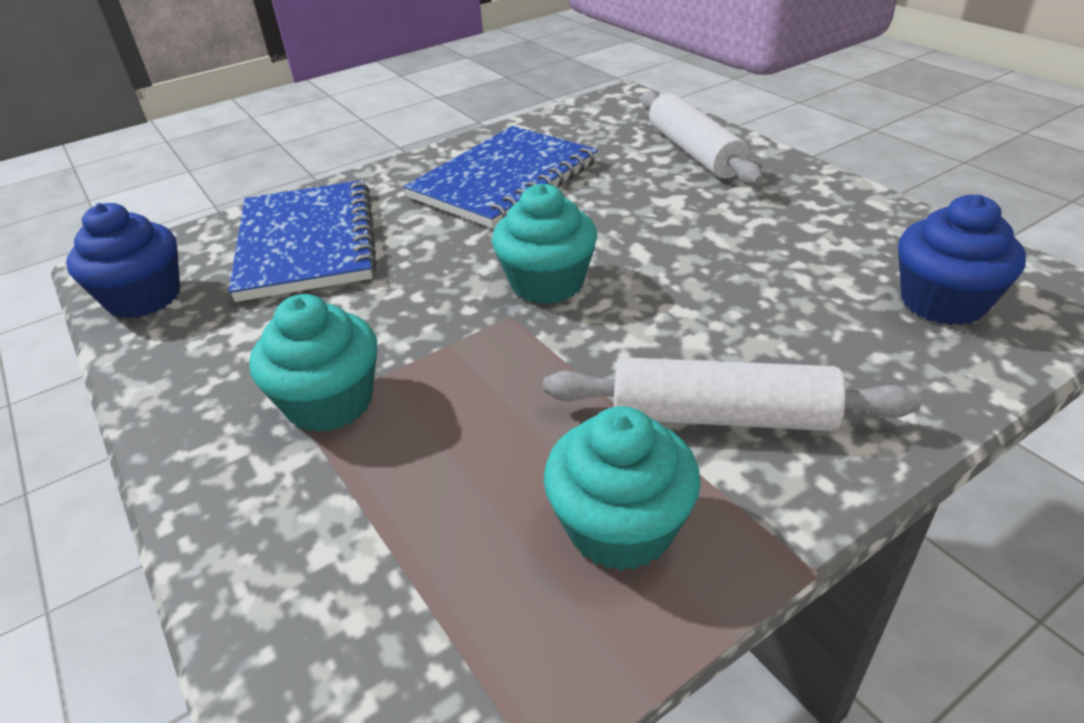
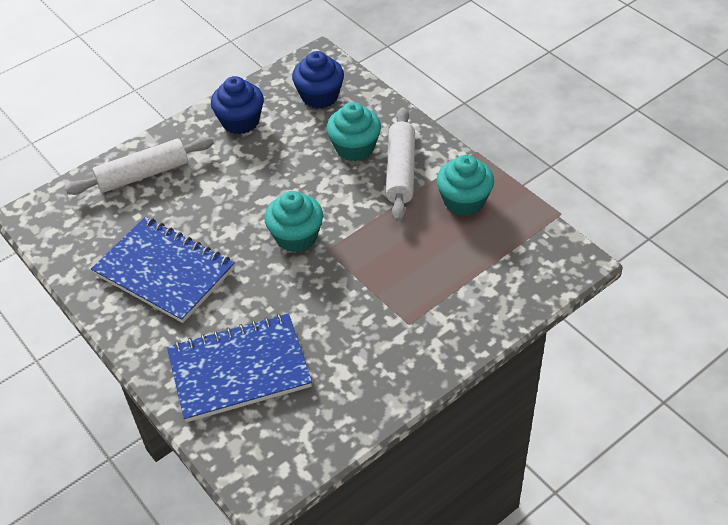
camera: 95 degrees left, 10 degrees up
blue cupcake [66,203,180,319] -> blue cupcake moved to [211,76,264,134]
turquoise cupcake [249,294,377,432] -> turquoise cupcake moved to [327,102,381,161]

